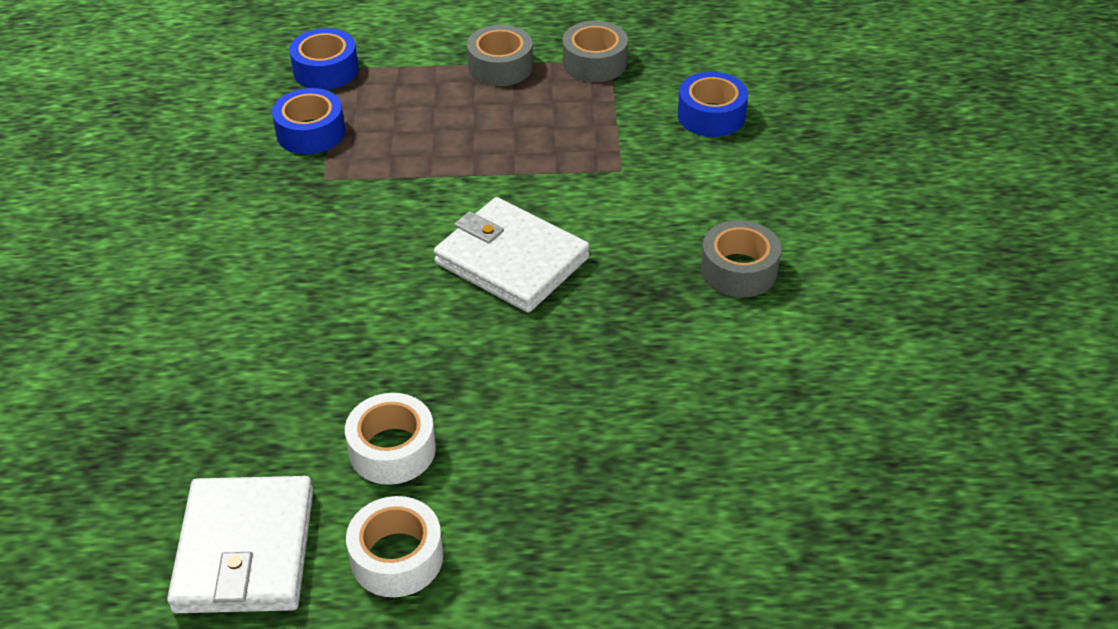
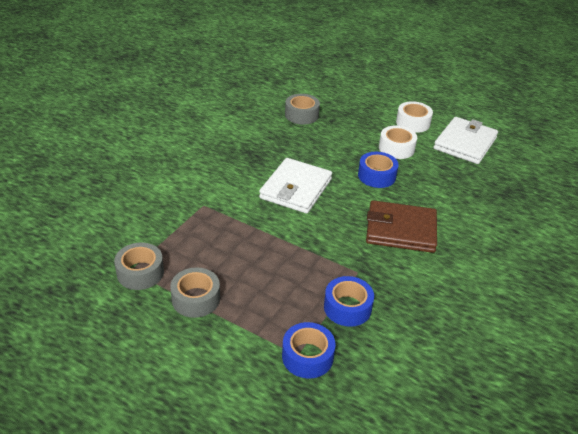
camera: 150 degrees left, 5 degrees down
white wallet [434,197,590,313] -> white wallet turned 45 degrees clockwise [259,158,332,214]
blue tape [678,72,748,137] -> blue tape moved to [358,152,399,188]
grey tape [701,220,781,298] -> grey tape moved to [285,94,320,125]
none -> brown wallet [366,200,437,253]

